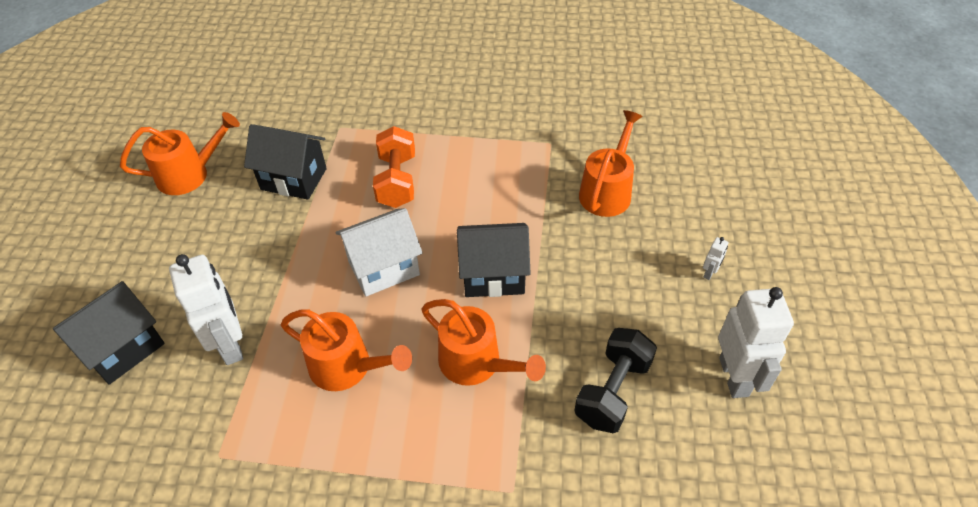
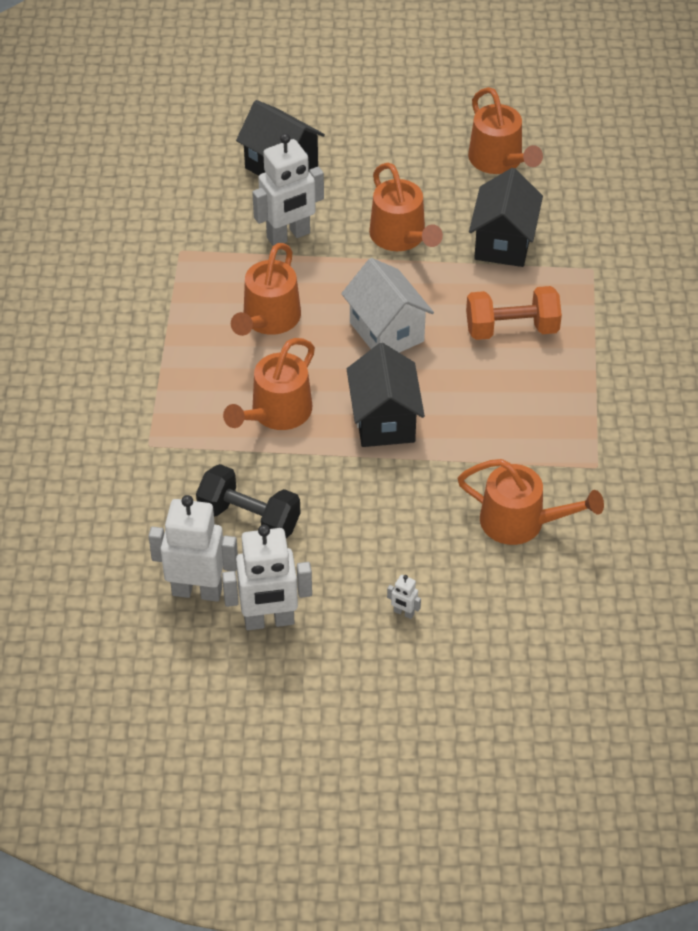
camera: 85 degrees right, 0 degrees up
none -> white robot [148,495,238,602]
none -> orange watering can [369,163,443,251]

